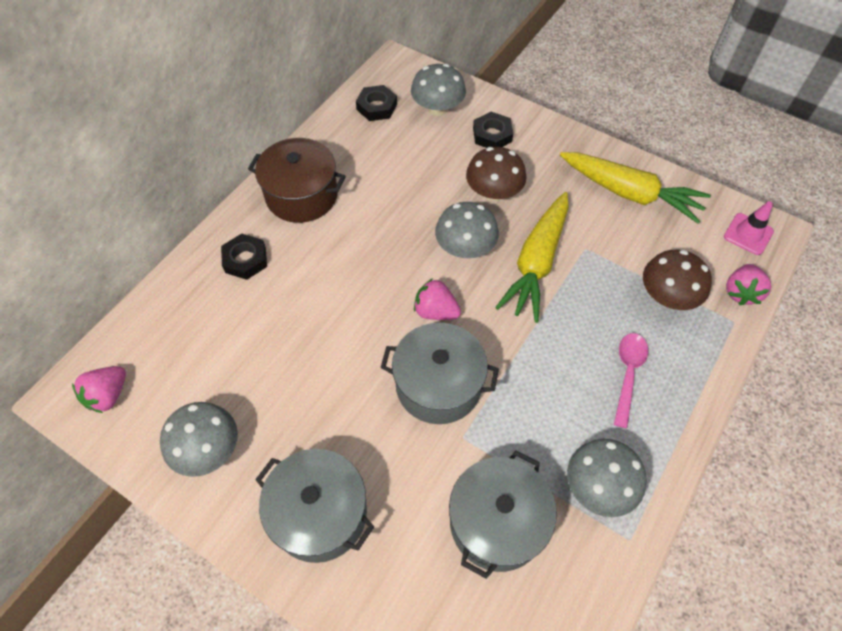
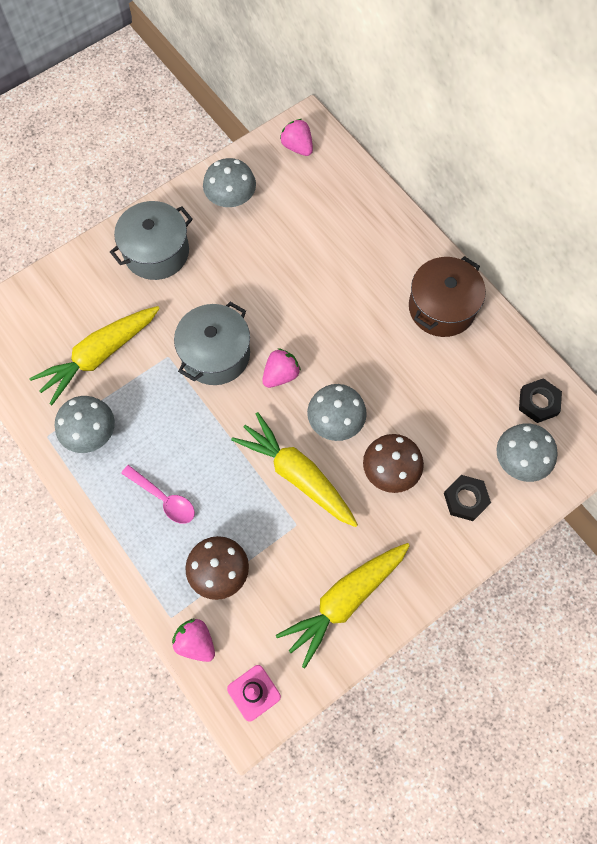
camera: 110 degrees right, 10 degrees up
black nut [221,234,267,280] -> none
grey pot [449,450,557,579] -> yellow carrot [29,306,160,405]

